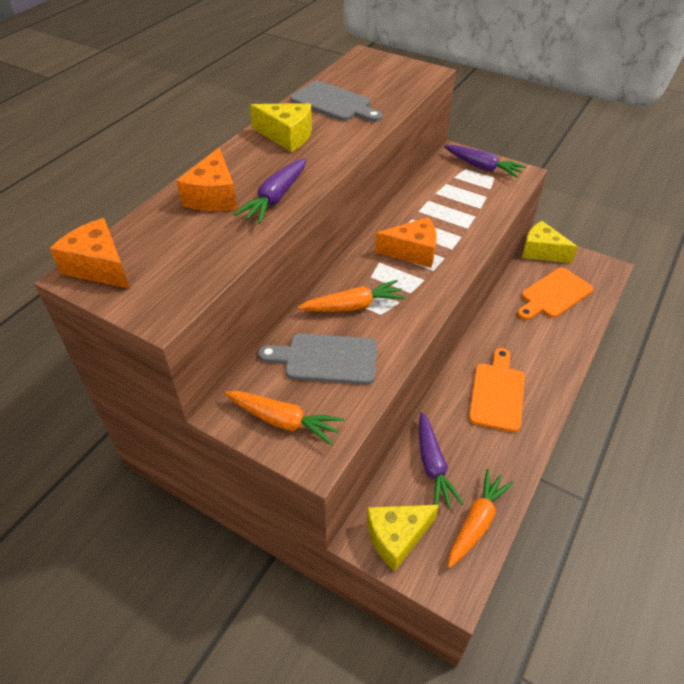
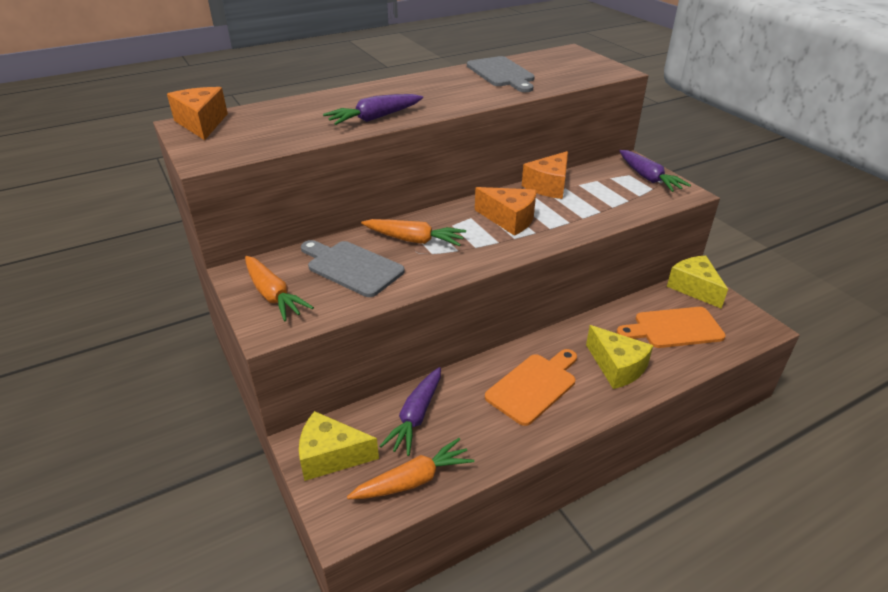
camera: 30 degrees right, 10 degrees down
orange cheese [177,148,237,211] -> orange cheese moved to [522,151,568,199]
yellow cheese [250,103,312,152] -> yellow cheese moved to [586,325,653,389]

